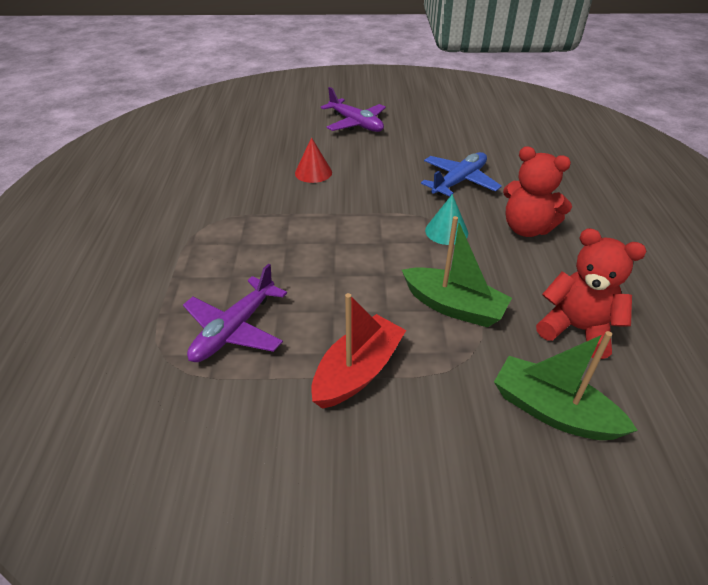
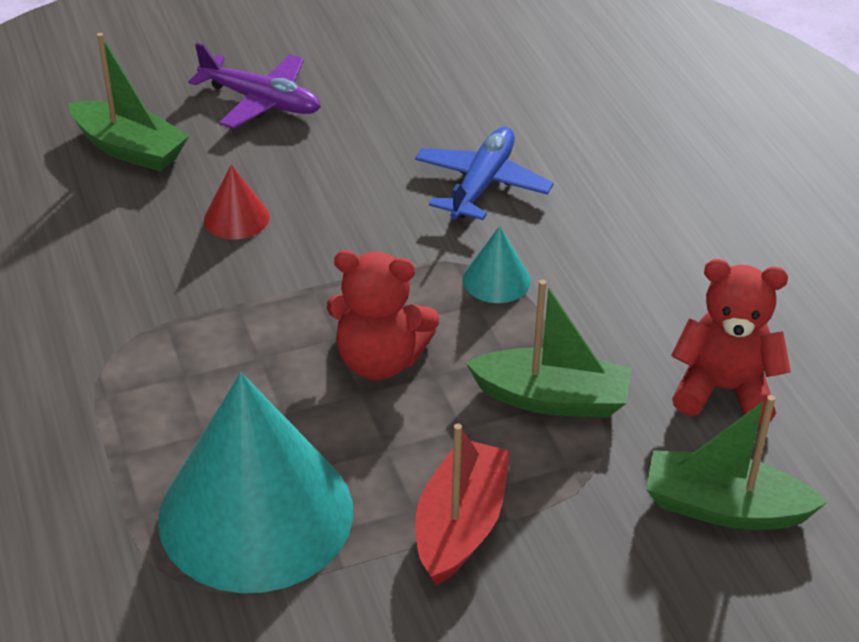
camera: 20 degrees left, 0 degrees up
purple plane [183,263,287,362] -> turquoise cone [158,372,353,593]
red teddy bear [503,146,572,237] -> red teddy bear moved to [326,250,440,380]
none -> green boat [69,33,190,172]

